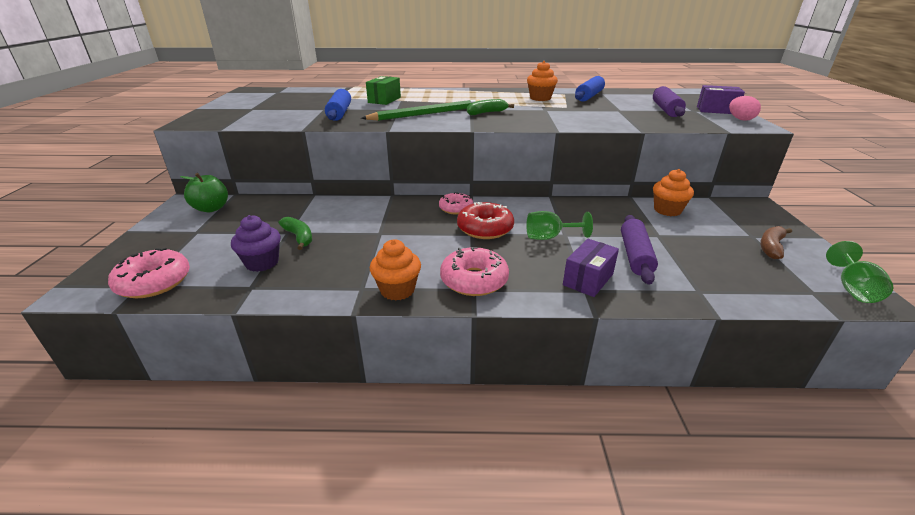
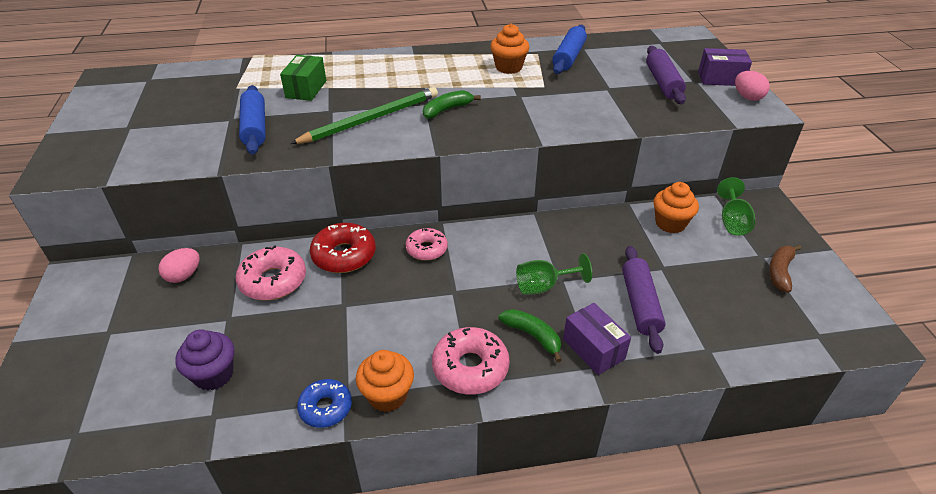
camera: 10 degrees left, 10 degrees up
pink donut [108,248,190,298] -> pink donut moved to [236,245,306,301]
green apple [180,173,228,212] -> none
green banana [278,217,312,250] -> green banana moved to [499,309,562,362]
red donut [457,202,514,239] -> red donut moved to [310,223,376,273]
purple box [563,239,619,297] -> purple box turned 60 degrees counterclockwise [563,303,631,375]
green goblet [826,241,893,303] -> green goblet moved to [717,177,755,236]
none -> pink egg [158,248,200,283]
none -> blue donut [297,379,352,428]

